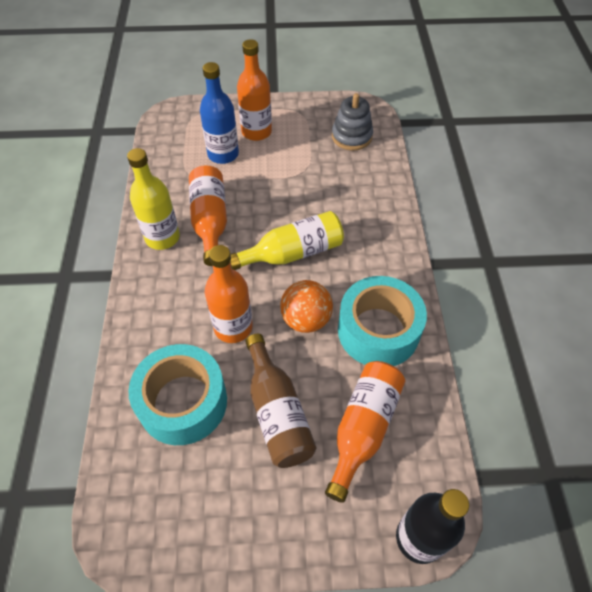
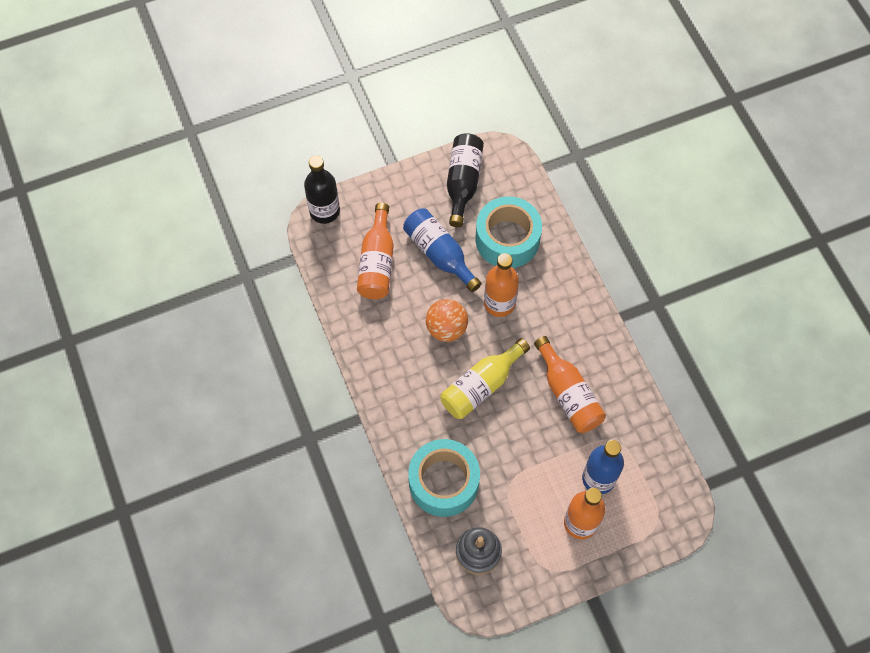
camera: 160 degrees right, 10 degrees up
yellow bottle [127,148,180,250] -> none
brown bottle [245,334,317,468] -> blue bottle [403,208,482,292]
turquoise tape [338,276,427,366] -> turquoise tape moved to [408,439,480,517]
none -> black bottle [447,133,484,227]

